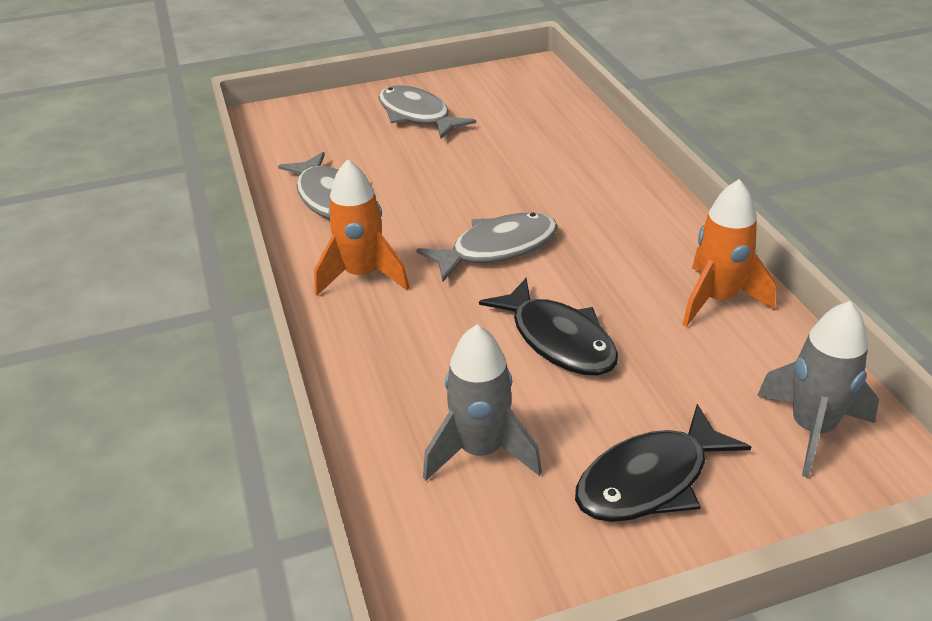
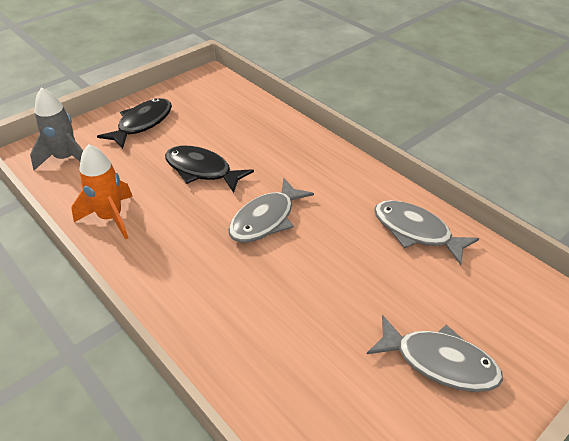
camera: 155 degrees right, 5 degrees up
orange rocket [314,159,410,296] -> none
grey rocket [423,324,542,481] -> none

